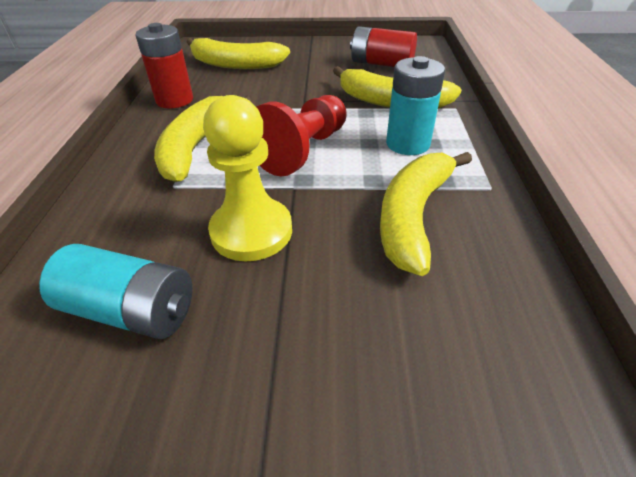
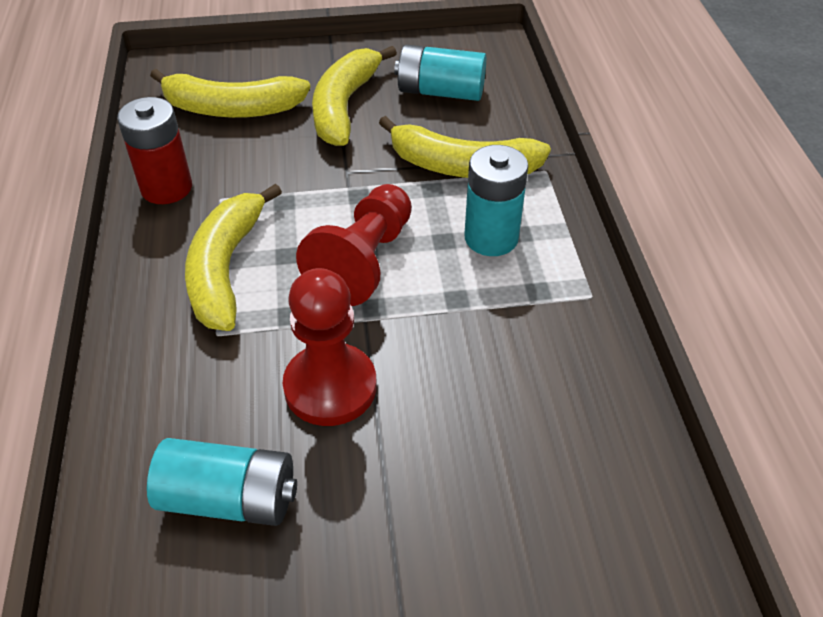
camera: 10 degrees left, 5 degrees up
yellow pawn [203,95,292,261] -> red pawn [283,268,377,426]
red battery [350,26,417,67] -> turquoise battery [394,45,486,101]
yellow banana [380,152,472,276] -> yellow banana moved to [312,46,397,146]

